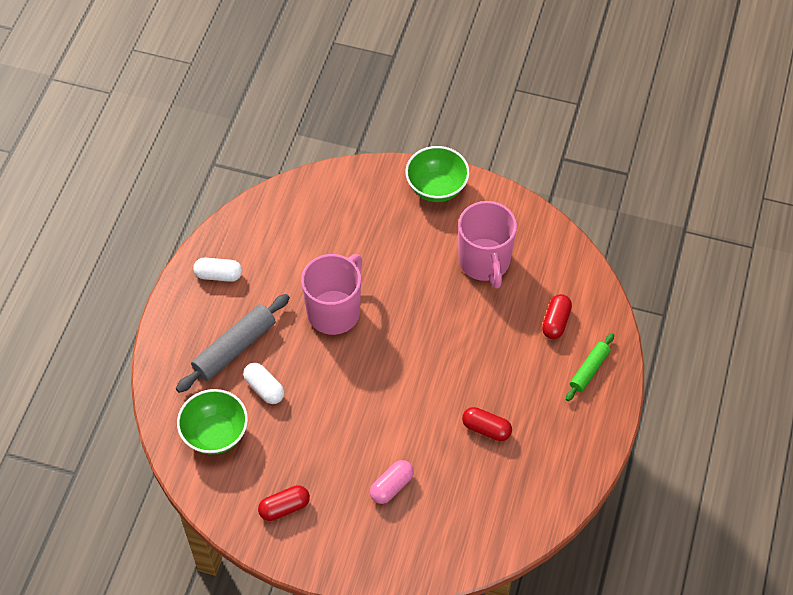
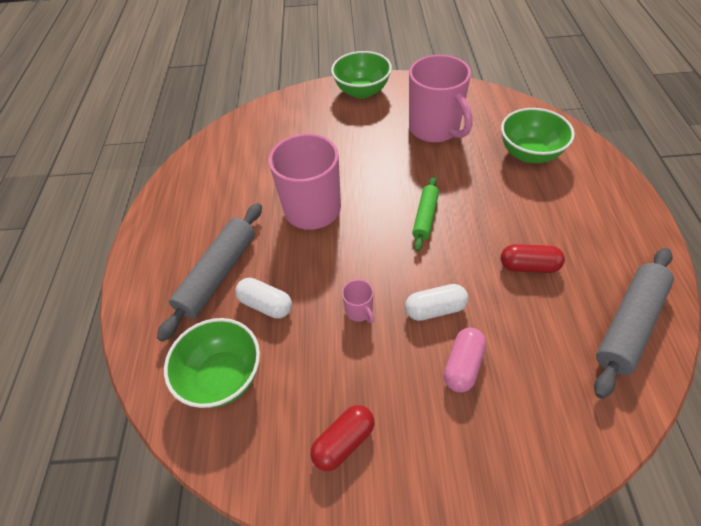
camera: 15 degrees left, 5 degrees down
white capsule [193,258,242,282] -> white capsule moved to [405,284,468,321]
red capsule [542,294,572,339] -> green bowl [501,108,575,163]
green rolling pin [566,333,614,401] -> green rolling pin moved to [412,177,439,251]
none -> pink mug [342,280,374,323]
none -> grey rolling pin [594,248,674,399]

